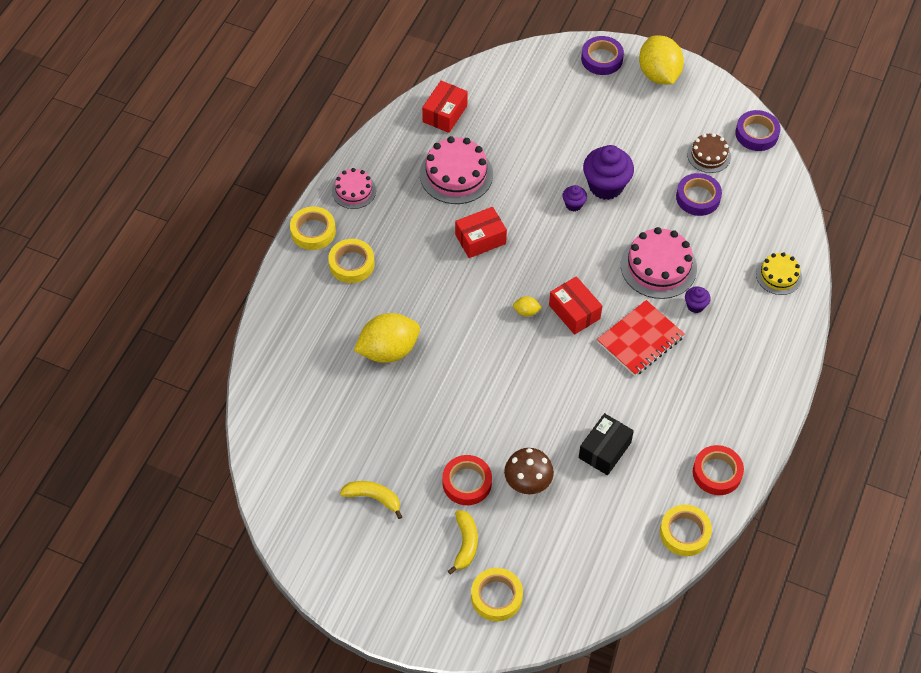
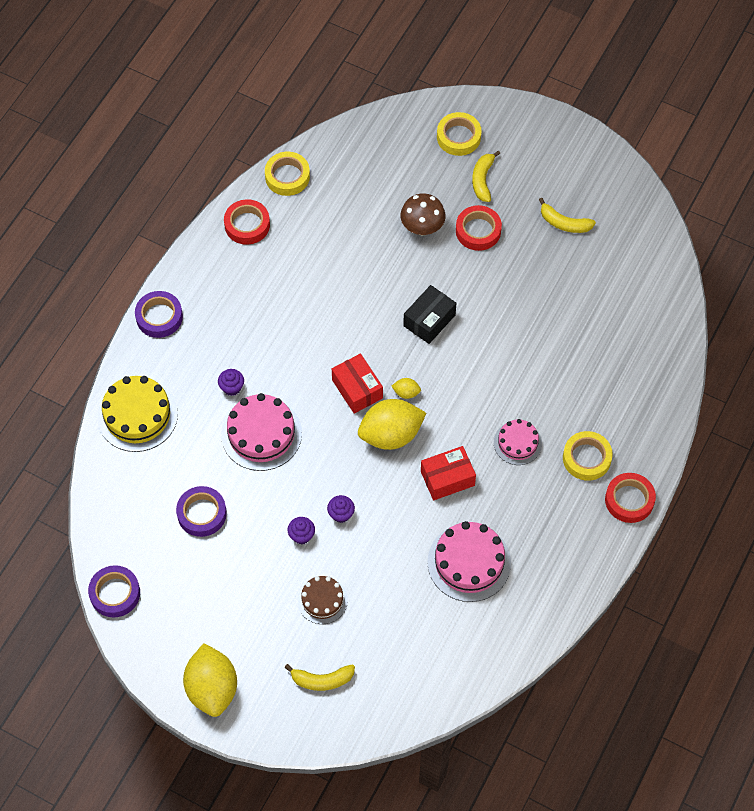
camera: 175 degrees left, 5 degrees up
yellow tape [290,206,336,250] -> red tape [605,473,656,523]
pink cake [332,168,376,209] -> pink cake moved to [494,419,542,465]
yellow lemon [354,313,420,363] -> yellow lemon moved to [358,399,426,450]
red box [422,81,468,133] -> none
black box [579,413,634,475] -> black box moved to [403,285,456,344]
purple tape [581,36,624,75] -> purple tape moved to [135,291,183,338]
purple cupcake [583,145,634,200] -> purple cupcake [287,517,315,544], size x0.48
red notebook [597,300,685,376] -> none
brown cake [687,133,731,173] -> brown cake moved to [297,576,348,624]
yellow cake [756,252,802,295] -> yellow cake [97,376,178,452], size x1.67
none -> yellow banana [284,664,355,691]

